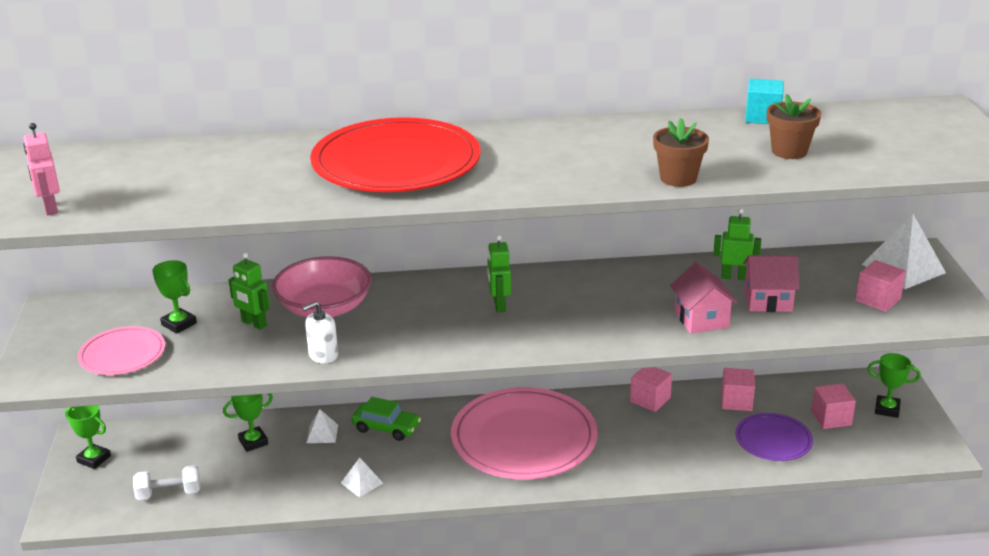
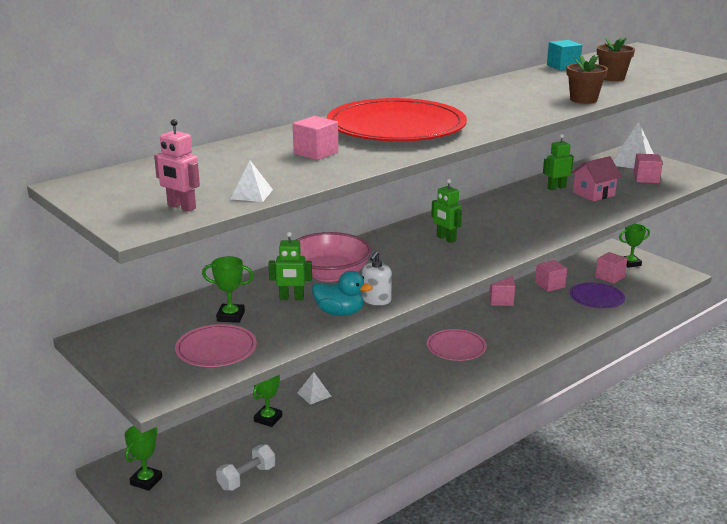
camera: 35 degrees left, 5 degrees down
green trophy [65,405,111,469] -> green trophy turned 60 degrees counterclockwise [124,426,162,491]
white pyramid [341,458,383,497] -> white pyramid moved to [230,160,273,202]
green car [352,397,421,441] -> none
pink plate [451,387,598,479] -> pink plate [427,329,487,361], size x0.52
pink house [670,262,738,334] -> none
none -> pink cube [293,116,338,160]
none -> turquoise duck [312,271,373,316]

